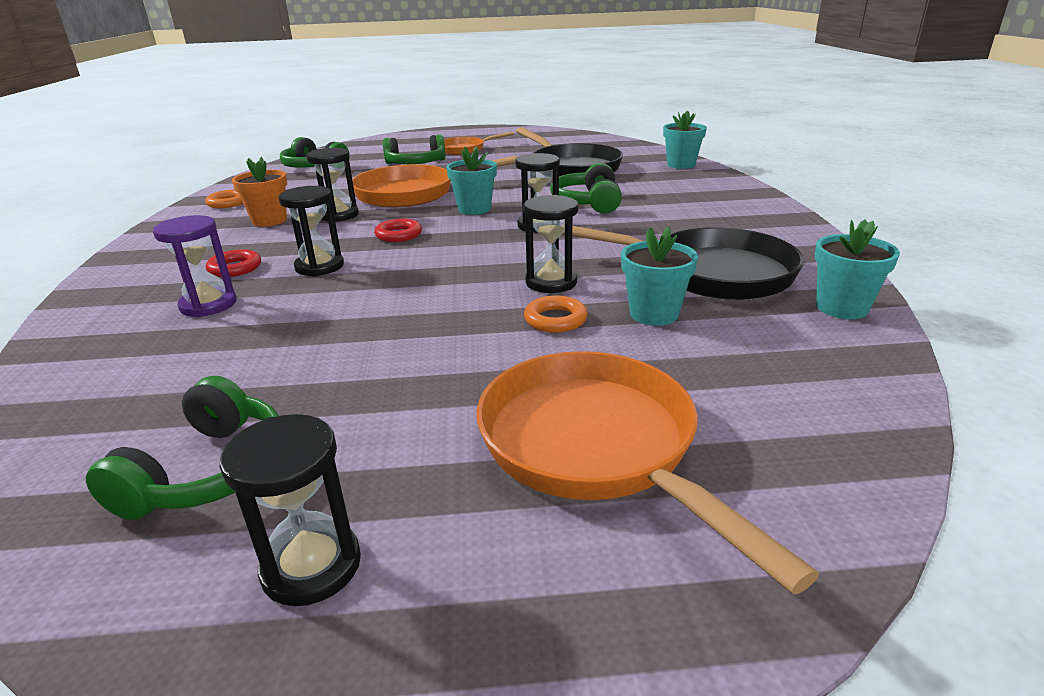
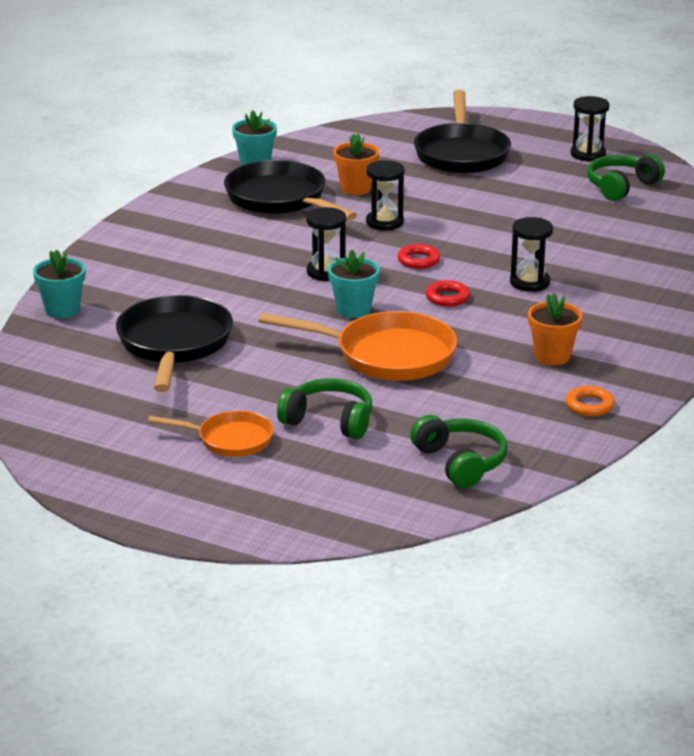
camera: 150 degrees left, 0 degrees up
purple hourglass [153,215,237,317] -> none
red ring [206,249,261,277] -> red ring moved to [397,244,440,269]
black hourglass [306,148,359,222] -> none
orange pan [477,351,819,595] -> black pan [414,90,511,174]
orange ring [524,295,588,333] -> none
green headphones [550,163,622,213] -> none
turquoise flower pot [621,226,698,326] -> orange flower pot [333,134,379,195]

